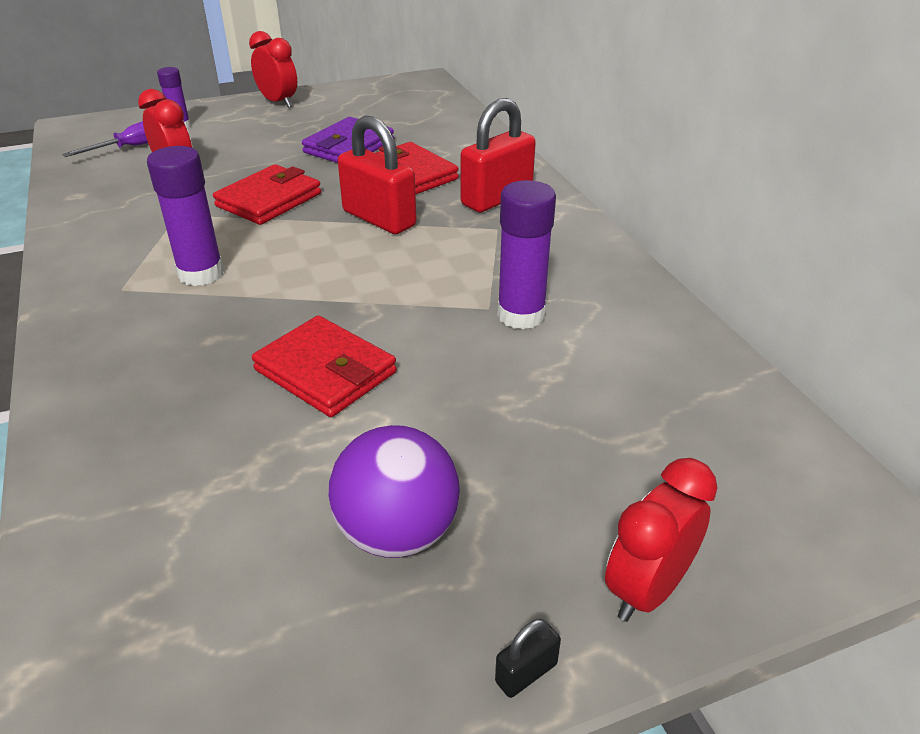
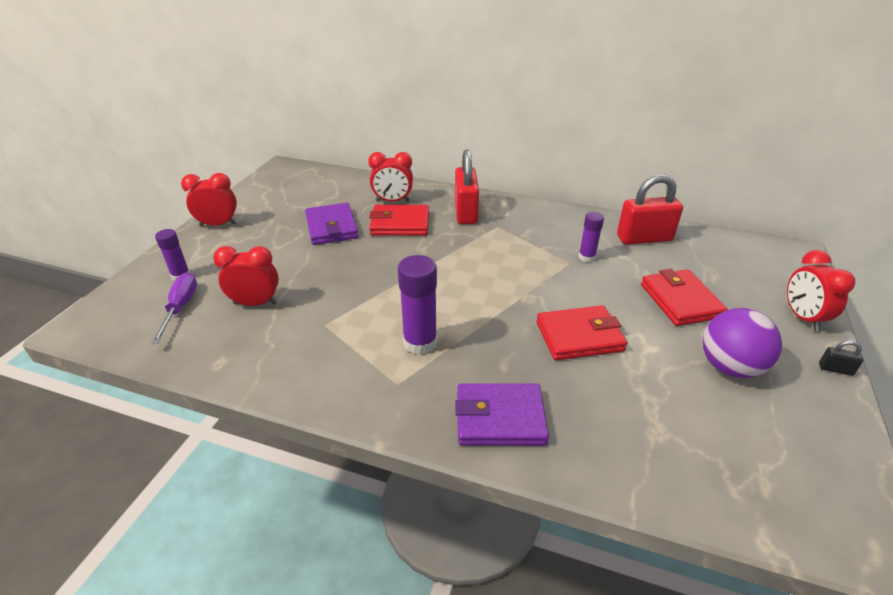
camera: 50 degrees left, 0 degrees up
red wallet [213,164,321,225] -> red wallet moved to [641,269,728,326]
red padlock [338,116,417,234] -> red padlock moved to [617,174,683,245]
black padlock [495,619,561,698] -> black padlock turned 75 degrees counterclockwise [819,340,863,376]
purple glue stick [497,180,556,330] -> purple glue stick [578,212,604,262], size x0.60
none -> red clock [368,152,413,202]
none -> purple wallet [455,384,549,446]

